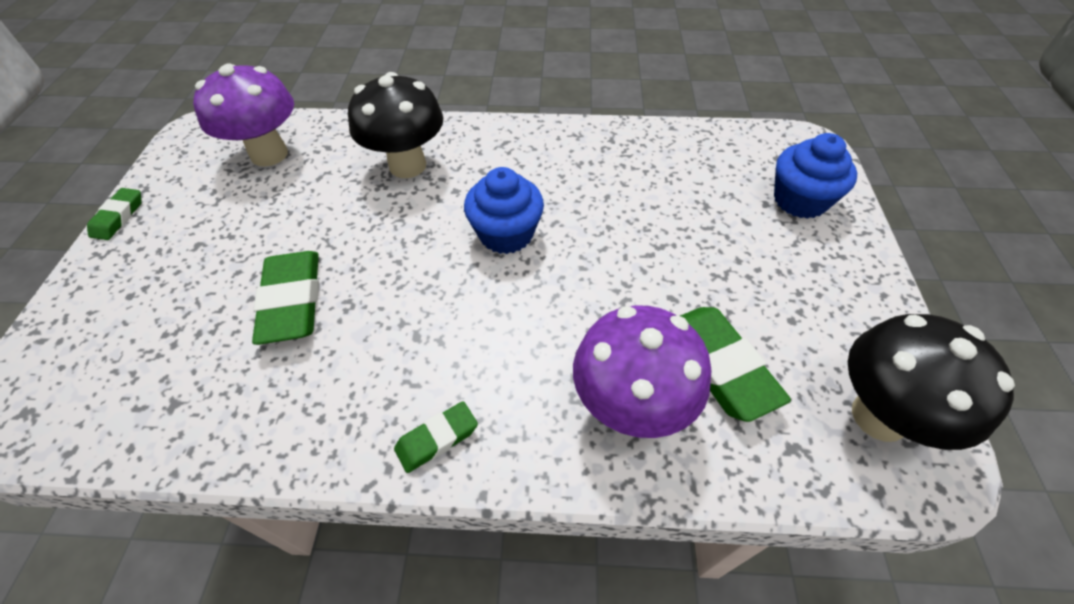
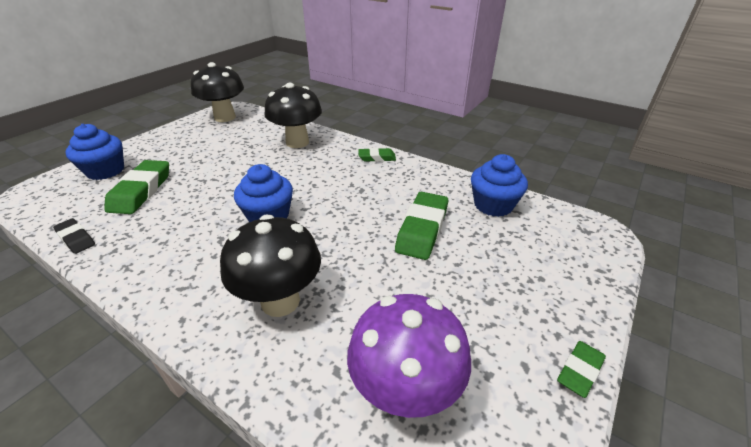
camera: 150 degrees left, 15 degrees down
purple mushroom [573,305,712,438] -> black mushroom [264,83,322,148]
green eraser [680,307,791,422] -> green eraser moved to [104,160,169,214]
none -> black eraser [53,218,95,254]
none -> blue cupcake [471,154,528,217]

